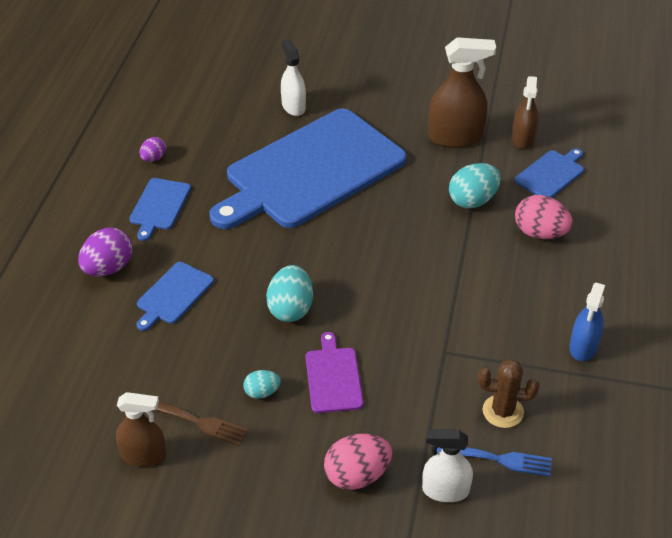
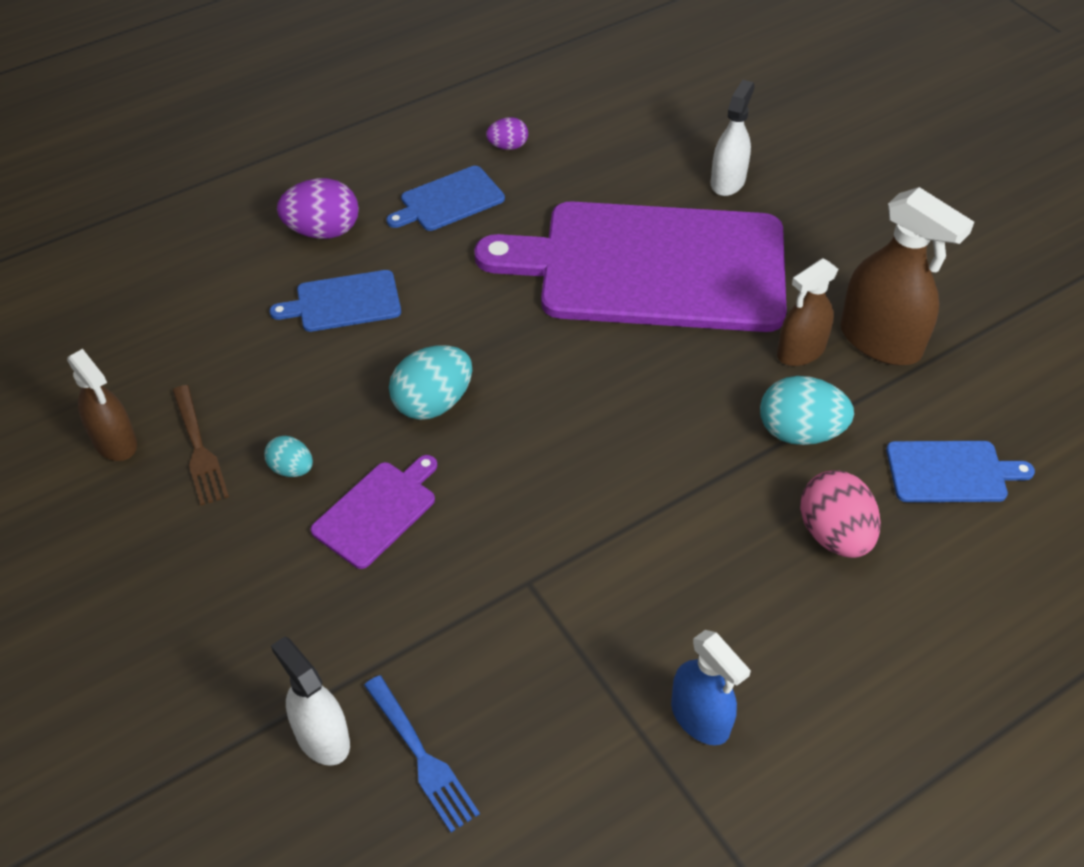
camera: 45 degrees right, 5 degrees up
blue cutting board [210,109,407,229] -> purple cutting board [474,201,787,332]
pink egg [324,434,393,490] -> none
brown cactus [478,359,539,428] -> none
brown spray bottle [512,76,538,149] -> brown spray bottle moved to [777,258,839,366]
blue spray bottle [569,283,605,361] -> blue spray bottle turned 105 degrees counterclockwise [671,630,751,745]

